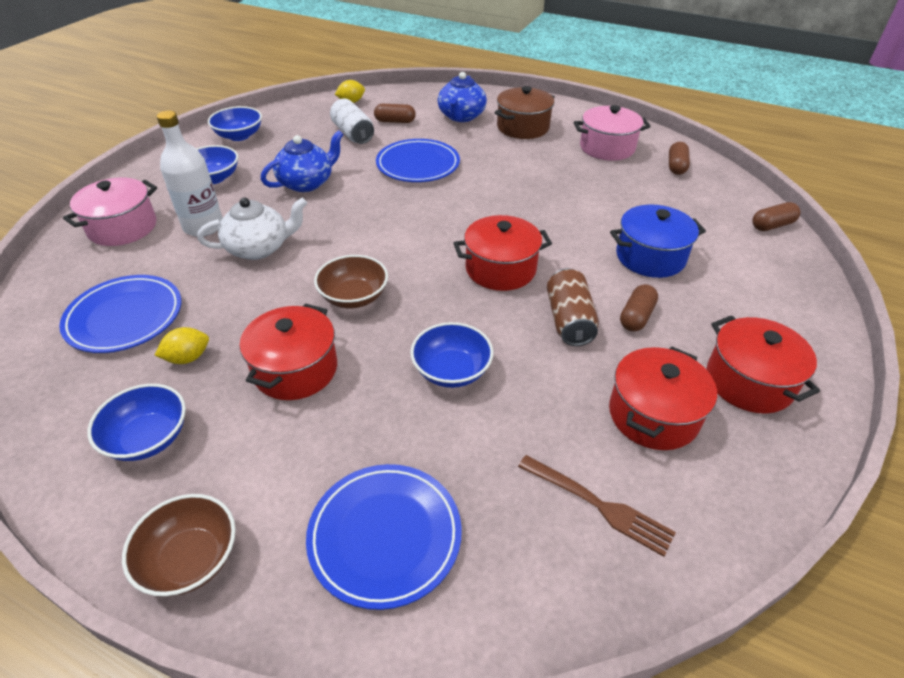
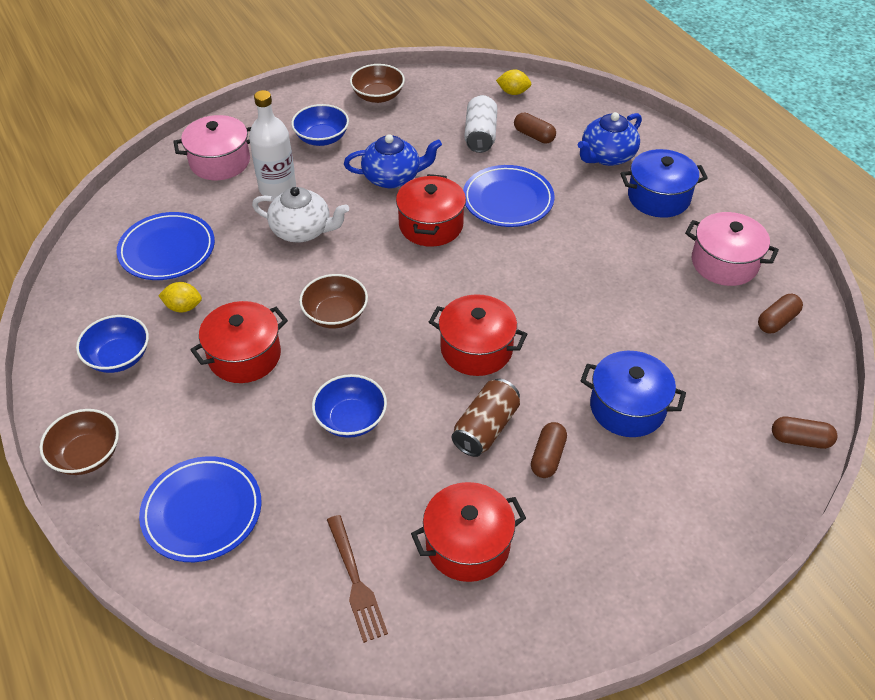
camera: 35 degrees right, 5 degrees up
blue bowl [208,106,262,141] -> brown bowl [350,64,405,103]
brown pot [494,86,555,139] -> blue pot [621,149,708,218]
brown capsule [620,284,658,331] -> brown capsule turned 45 degrees counterclockwise [531,422,567,478]
red pot [706,315,820,413] -> red pot moved to [396,174,466,247]

